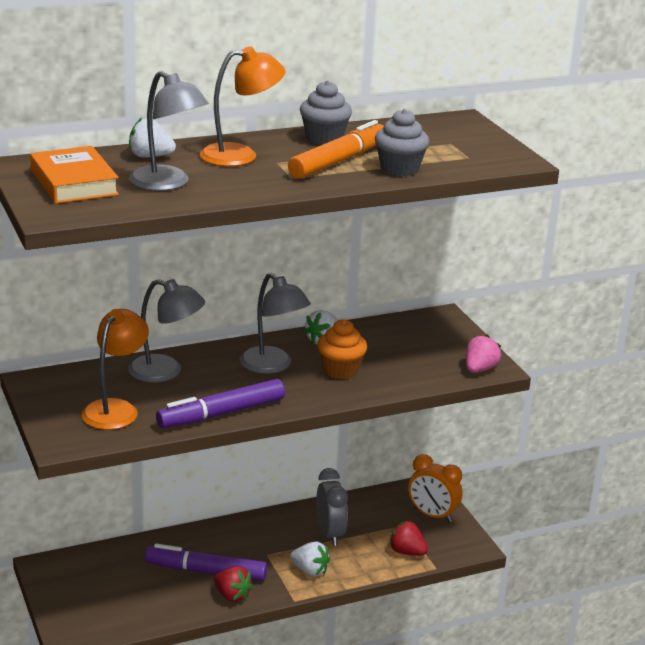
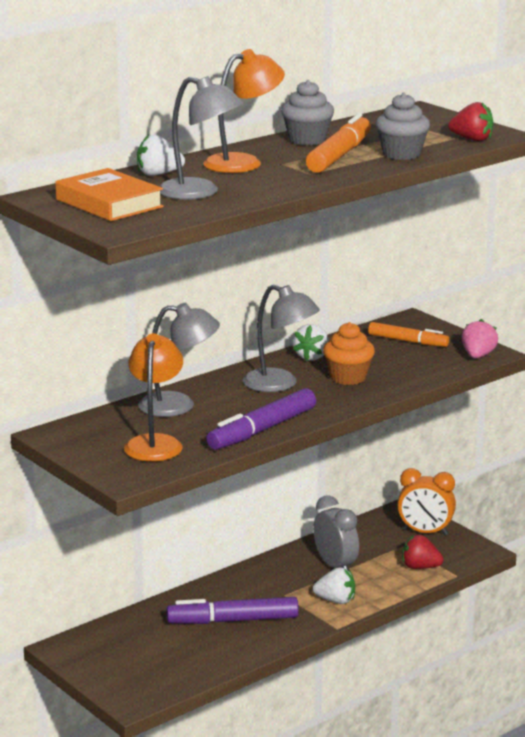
camera: 15 degrees left, 5 degrees down
red strawberry [214,566,253,602] -> red strawberry moved to [448,102,494,141]
none -> orange marker [368,322,449,347]

